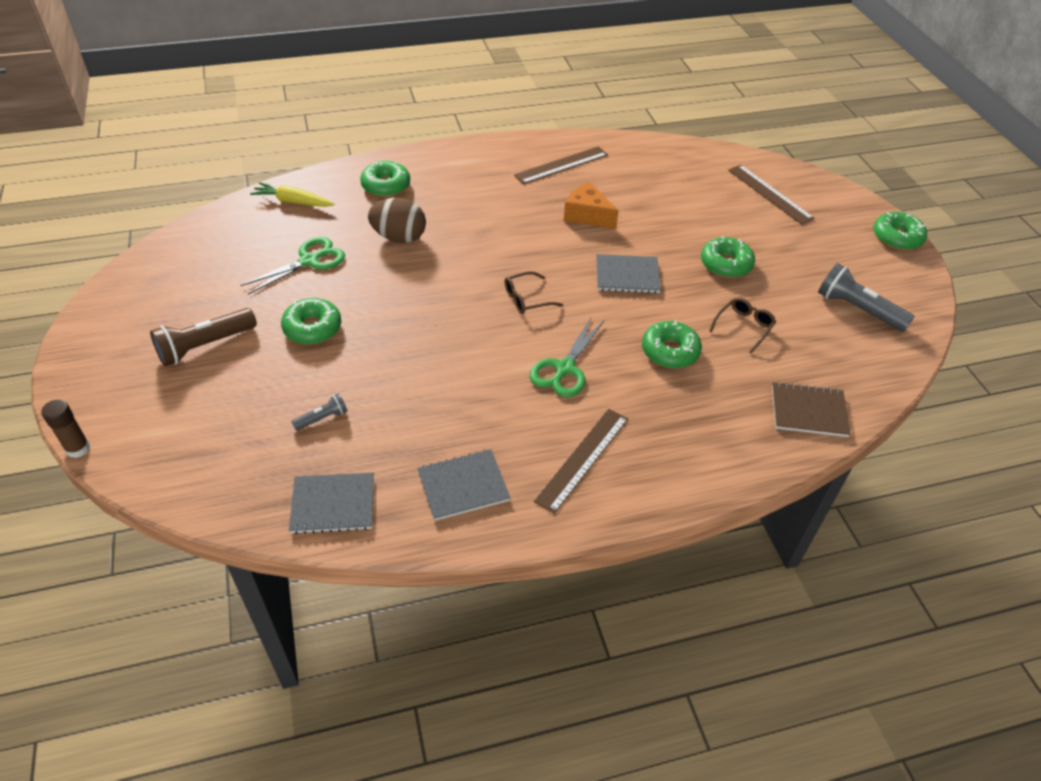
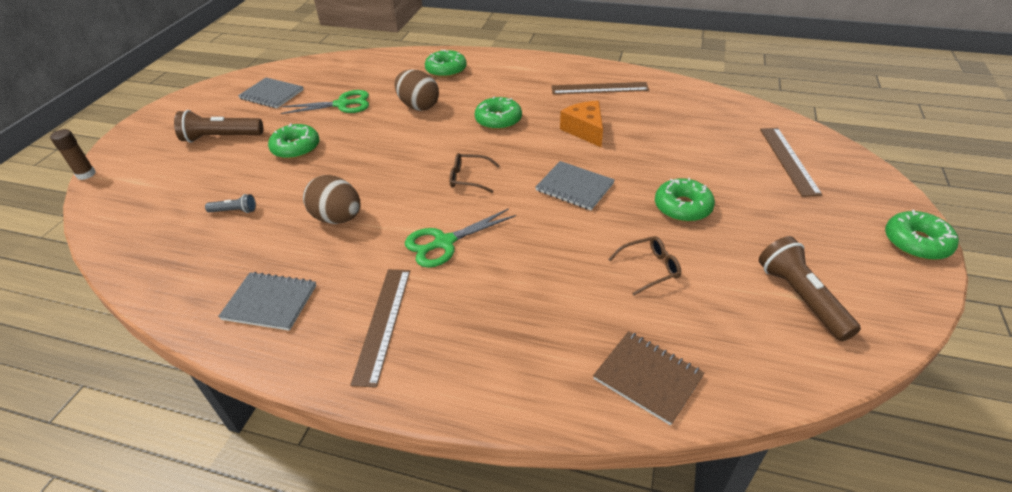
camera: 35 degrees right, 5 degrees down
yellow carrot [250,182,334,207] -> none
grey notebook [289,473,374,534] -> grey notebook moved to [238,77,304,108]
brown ruler [534,409,628,514] -> brown ruler turned 60 degrees counterclockwise [350,269,410,388]
green donut [642,320,702,368] -> green donut moved to [475,97,522,130]
grey flashlight [818,263,914,332] -> brown flashlight [759,236,861,341]
none -> brown egg [303,175,360,224]

